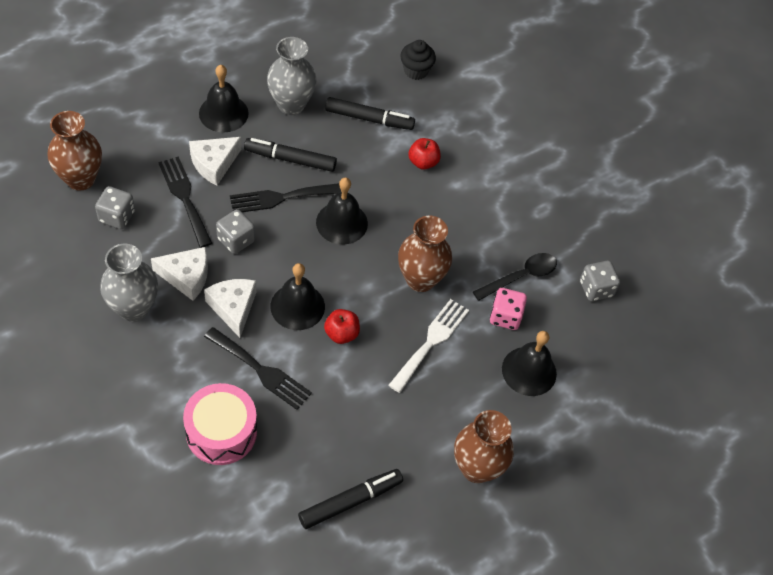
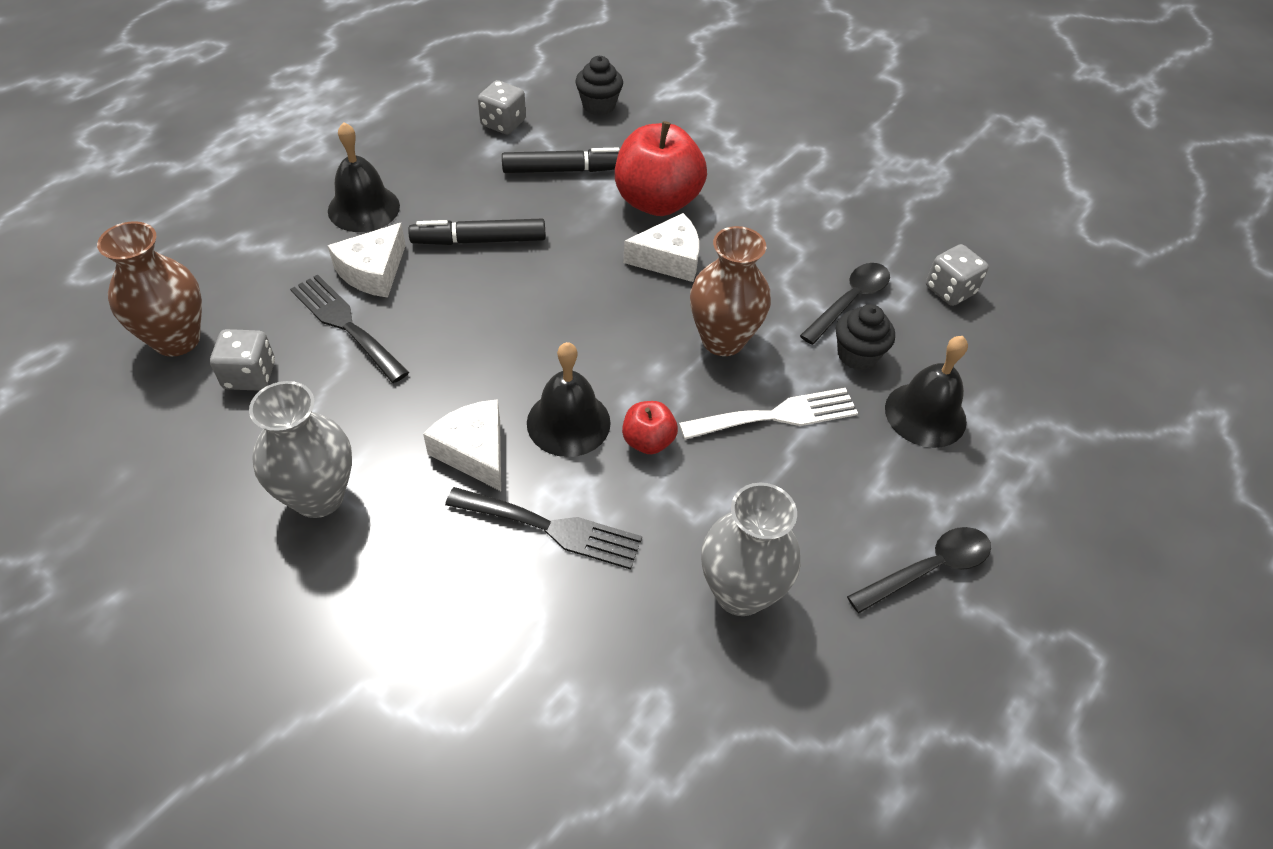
camera: 15 degrees left, 5 degrees down
white cheese [151,247,208,301] -> white cheese moved to [623,213,699,282]
pink drum [183,383,257,465] -> none
grey dice [216,209,255,254] -> grey dice moved to [478,80,526,135]
black fork [230,183,341,212] -> none
grey vase [267,37,317,115] -> grey vase moved to [701,483,800,616]
black marker [298,469,403,529] -> none
black bell [316,177,368,245] -> none
white fork [388,299,469,393] -> white fork turned 60 degrees clockwise [679,388,858,440]
red apple [408,138,441,170] -> red apple [615,121,707,216], size x2.02
brown vase [454,410,514,483] -> black spoon [847,527,991,613]
pink dice [490,288,527,330] -> black cupcake [836,304,895,370]

